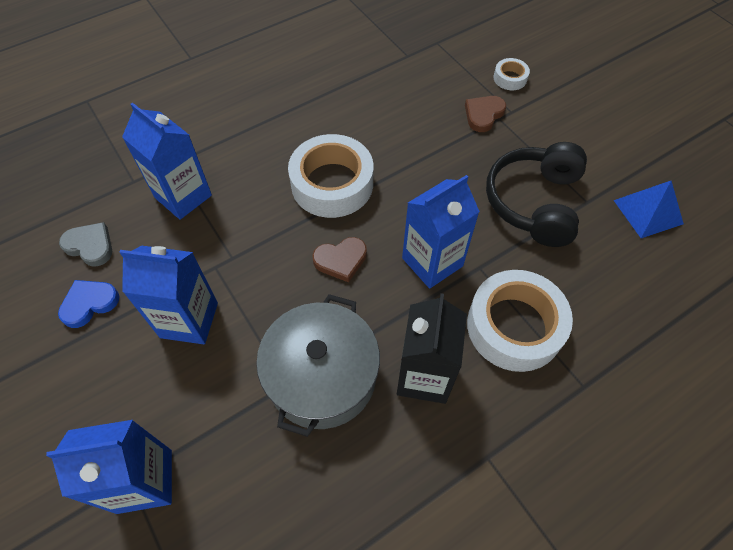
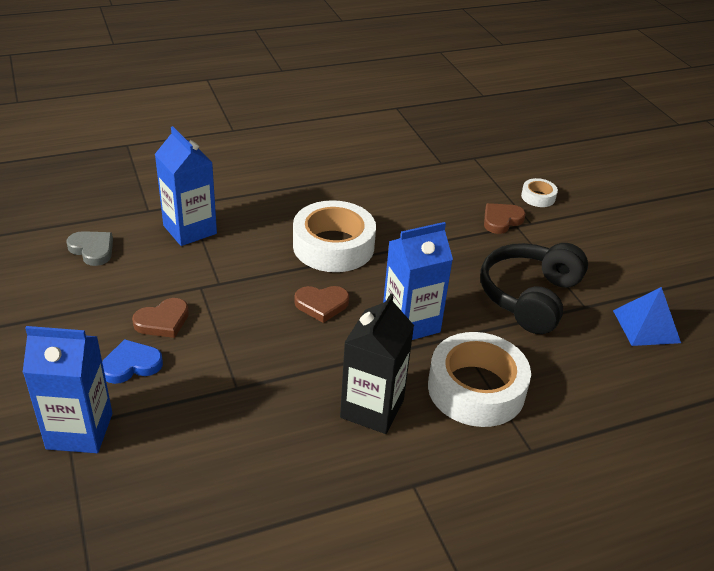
camera: 10 degrees right, 20 degrees down
blue heart [58,280,120,328] -> blue heart moved to [102,339,163,384]
blue carton [119,245,218,344] -> brown heart [132,298,189,338]
grey pot [256,294,380,437] -> none

